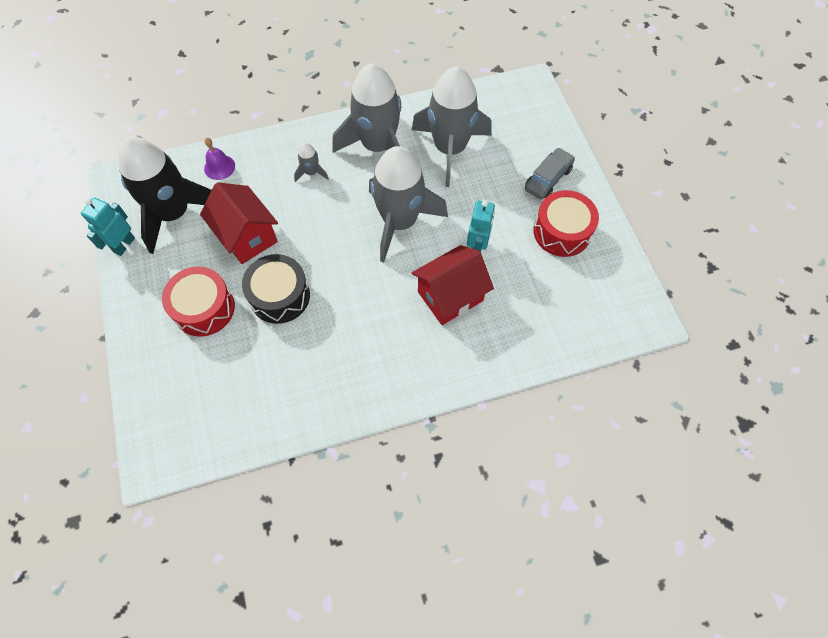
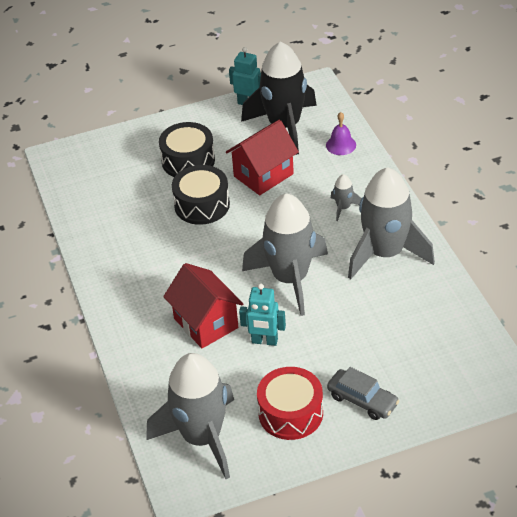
camera: 90 degrees right, 20 degrees down
red drum [162,267,235,337] -> black drum [159,122,215,177]
grey rocket [412,66,492,187] -> grey rocket moved to [146,353,234,479]

